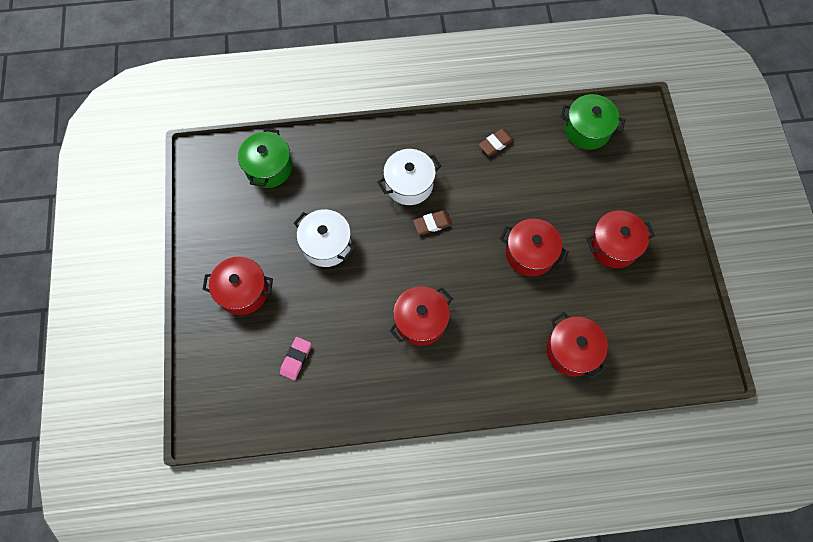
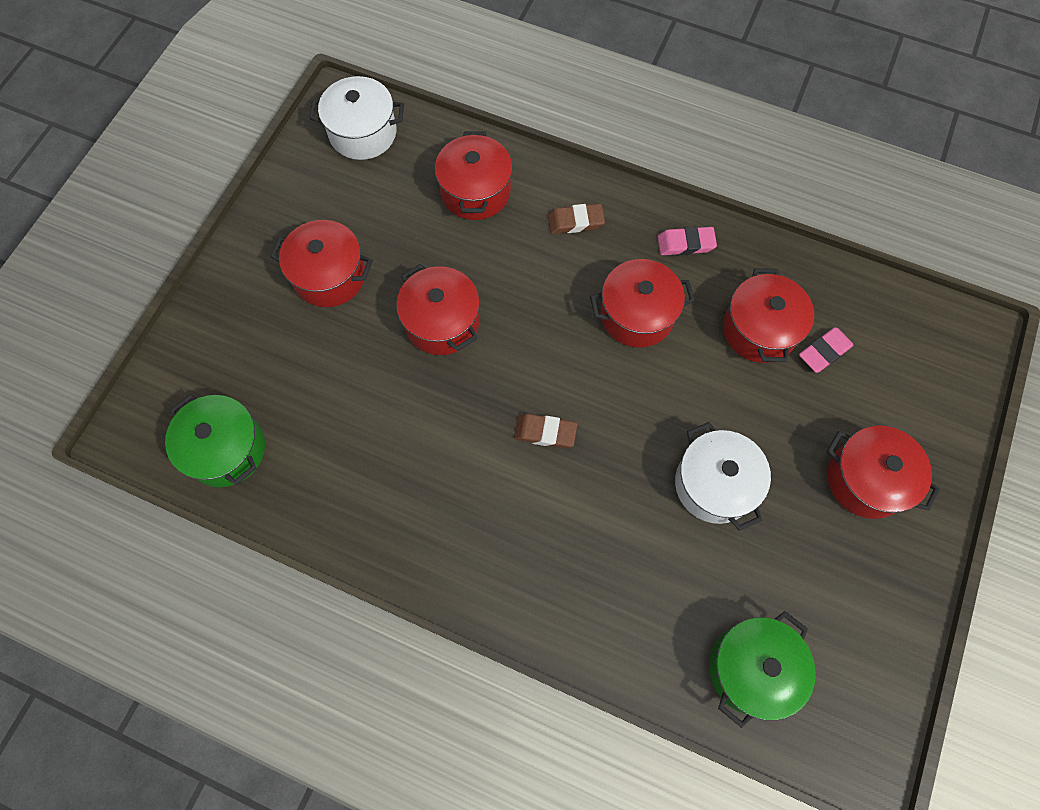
camera: 150 degrees left, 0 degrees up
white pot [378,149,441,205] -> white pot moved to [309,76,404,160]
brown eraser [479,129,514,156] -> brown eraser moved to [548,204,605,234]
none -> pink eraser [658,226,717,255]
none -> red pot [723,268,814,363]

